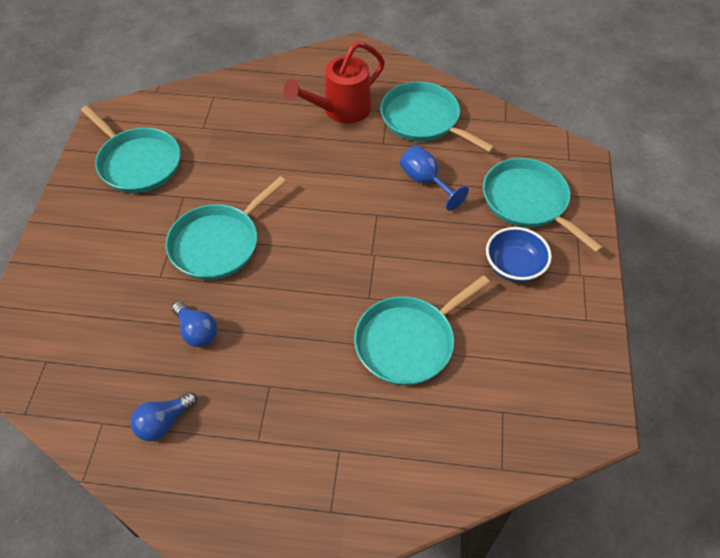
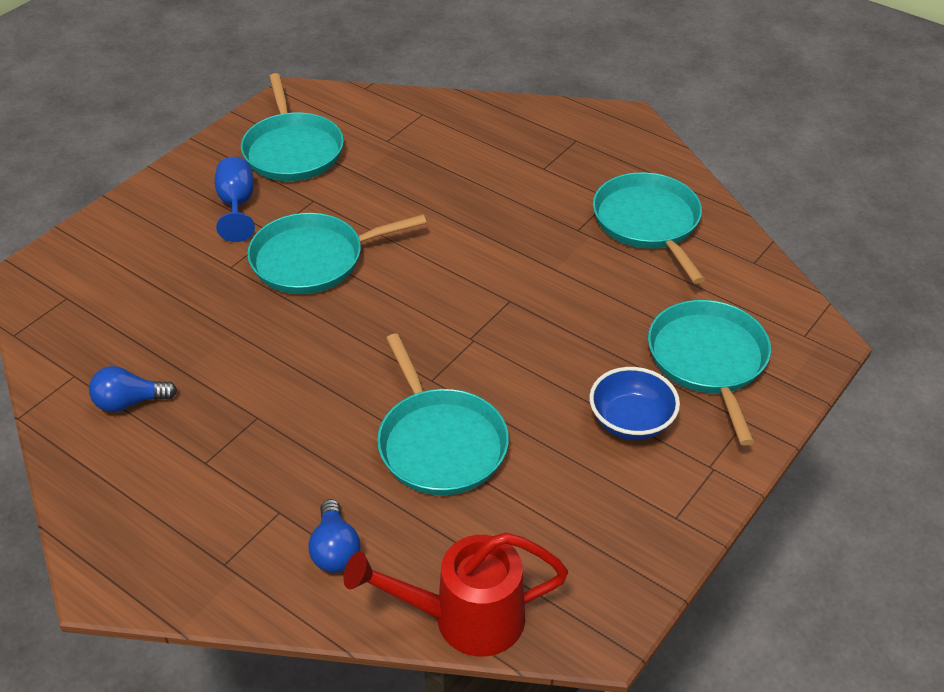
camera: 30 degrees right, 10 degrees down
blue light bulb [172,301,217,347] -> blue light bulb moved to [308,499,360,573]
red watering can [283,41,385,124] -> red watering can moved to [344,533,568,657]
turquoise pan [354,275,490,385] -> turquoise pan turned 105 degrees counterclockwise [377,333,509,495]
blue goblet [400,145,469,211] -> blue goblet moved to [214,157,255,242]

